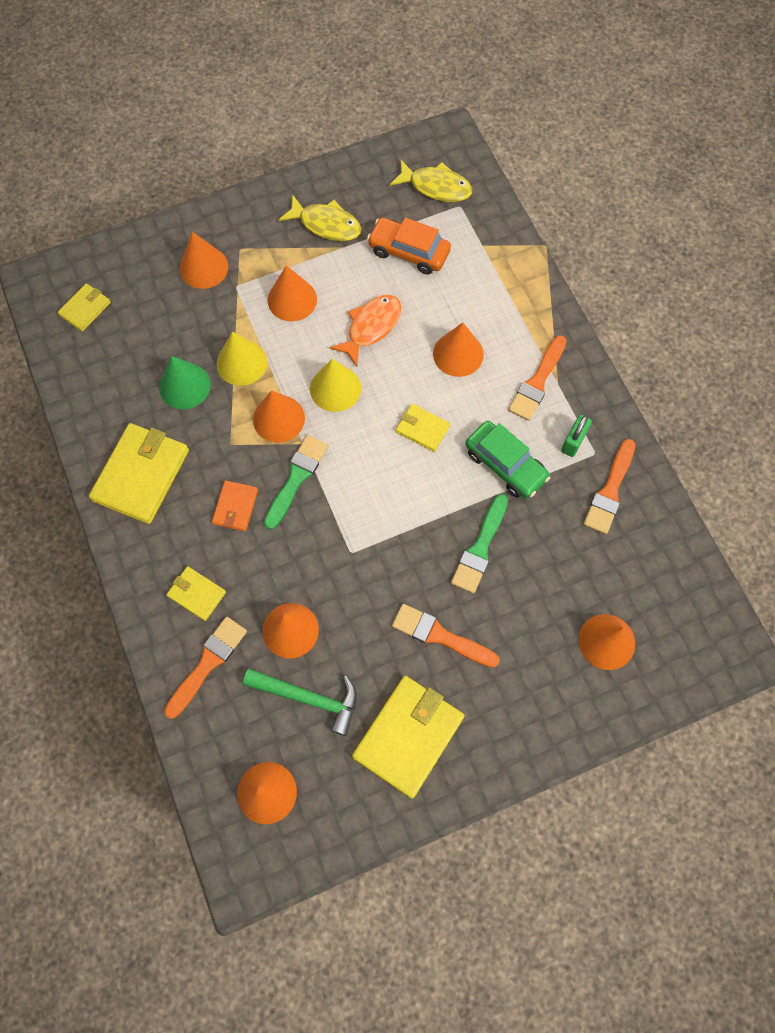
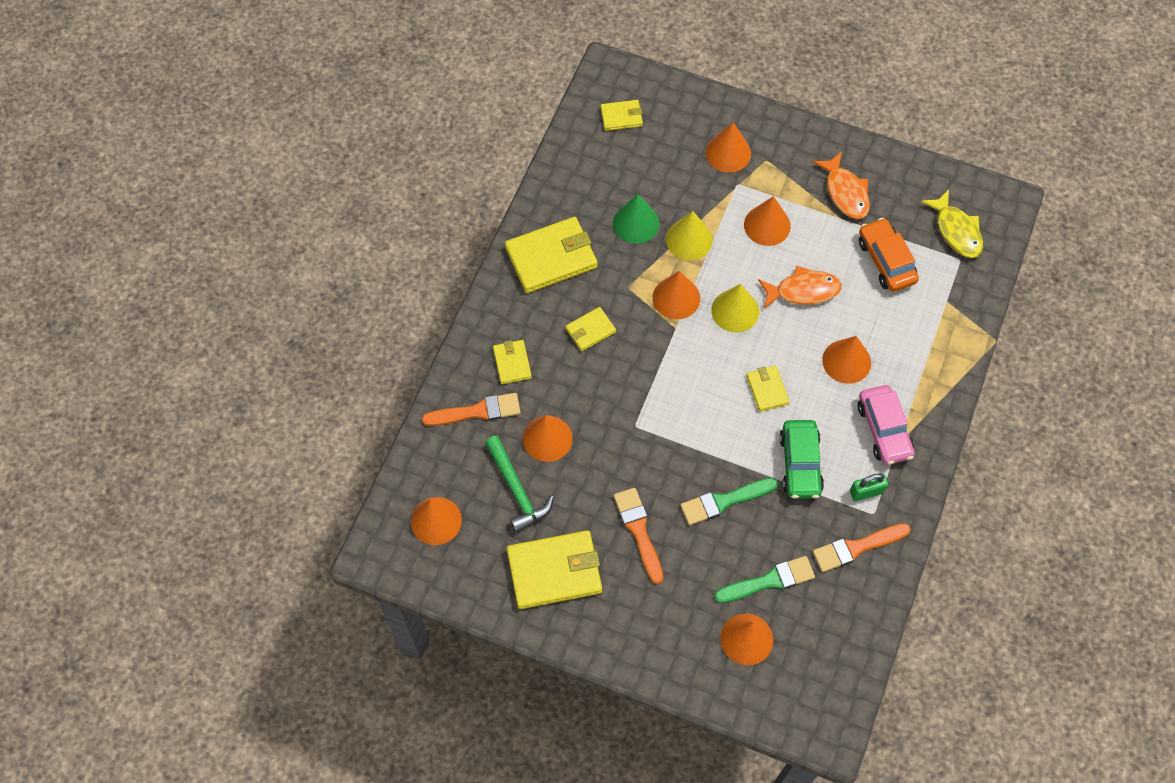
camera: 45 degrees right, 5 degrees down
orange wallet [212,481,258,531] -> yellow wallet [565,307,616,351]
green brush [264,435,328,530] -> green brush moved to [714,556,815,603]
yellow fish [279,195,361,241] -> orange fish [813,151,870,219]
orange brush [508,335,567,421] -> pink car [858,385,915,465]

